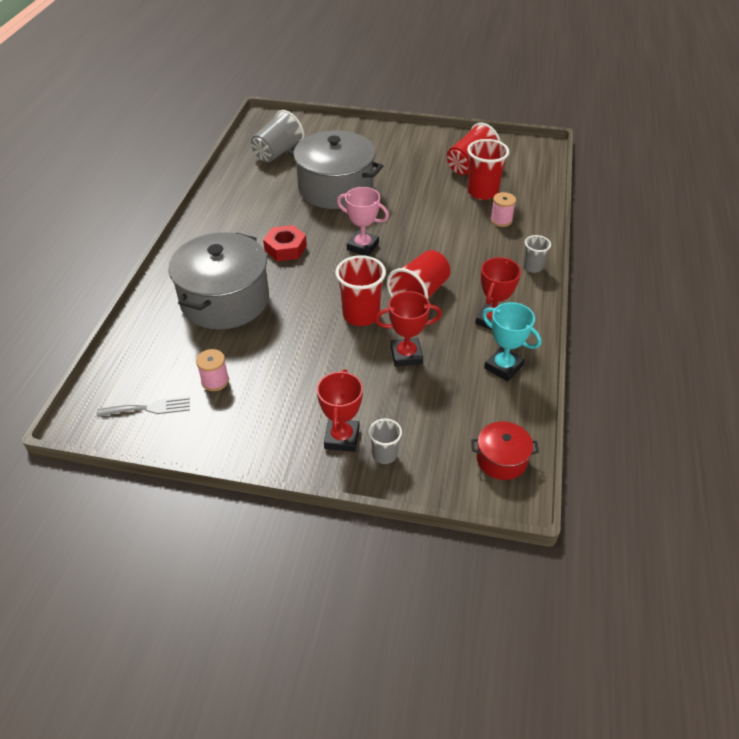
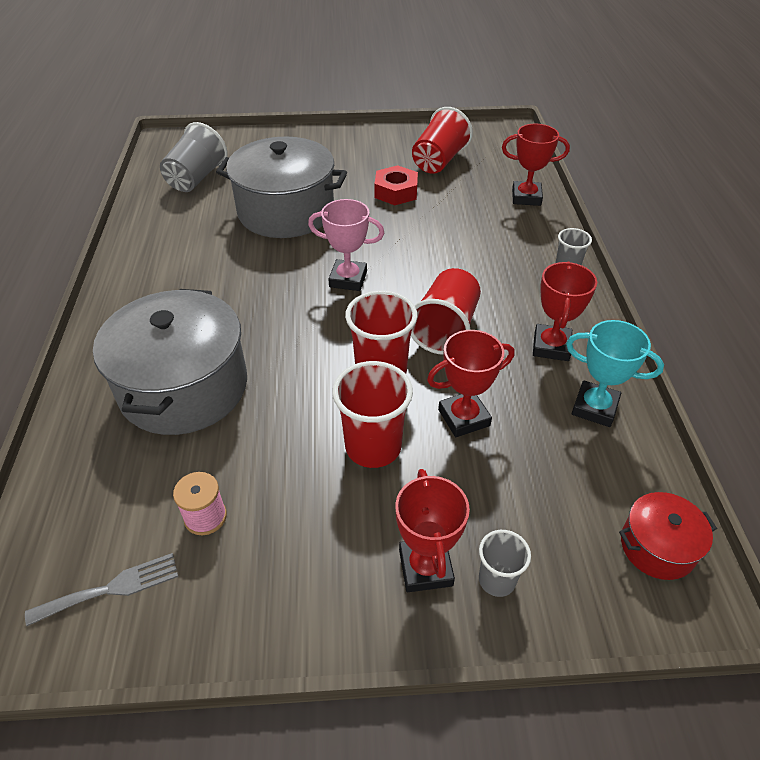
camera: 15 degrees left, 0 degrees up
red nut [263,225,307,261] -> red nut moved to [375,165,418,205]
red cup [467,139,509,200] -> red cup moved to [332,361,413,468]
pink spool [490,192,516,227] -> none
none -> red trophy [502,124,570,206]

